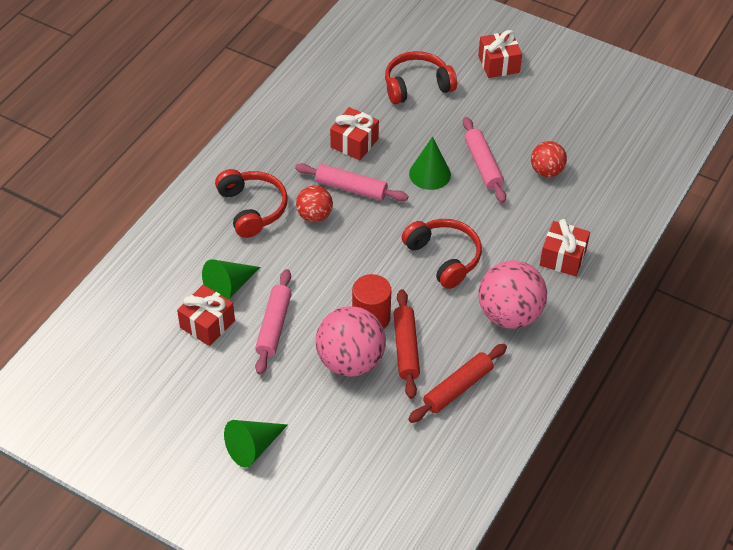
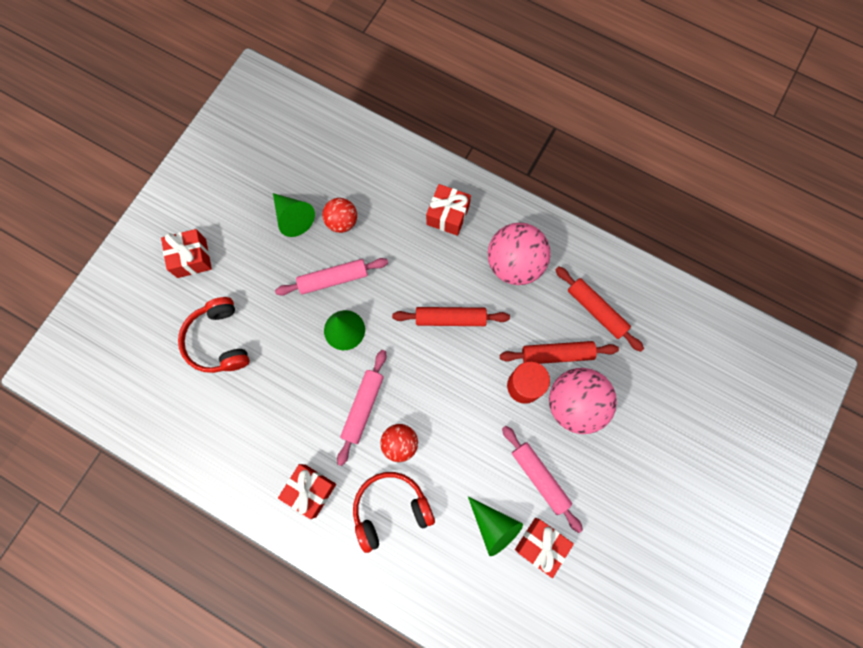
camera: 90 degrees left, 25 degrees up
green cone [224,420,288,468] -> green cone moved to [273,193,315,237]
pink rolling pin [255,269,292,375] -> pink rolling pin turned 45 degrees clockwise [502,426,583,533]
red gift [330,107,379,160] -> red gift moved to [278,464,336,519]
red headphones [402,219,482,289] -> red rolling pin [392,307,510,326]

